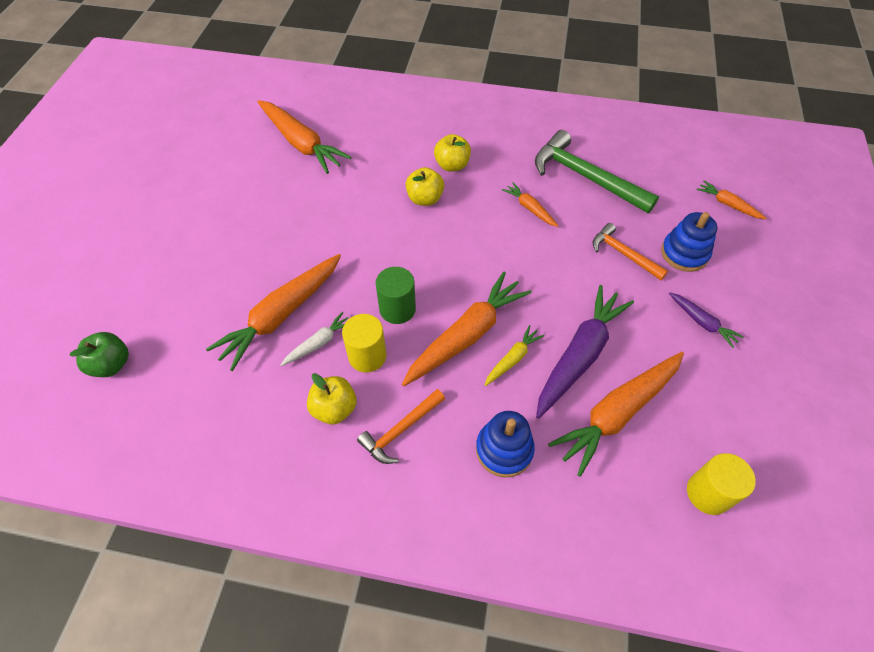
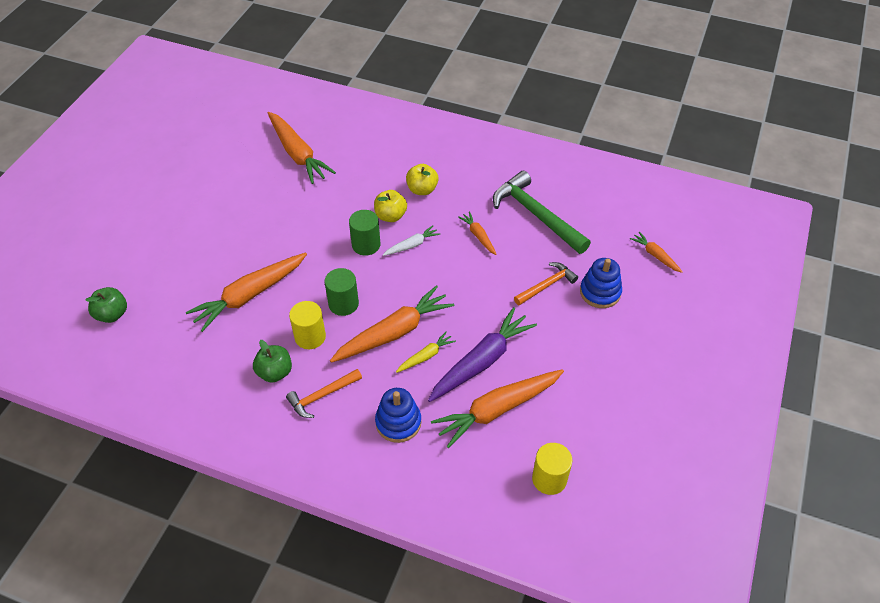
camera: 10 degrees right, 5 degrees down
white carrot [280,312,348,366] -> white carrot moved to [383,225,440,256]
yellow apple [307,373,356,424] -> green apple [253,340,292,383]
orange hammer [593,223,668,280] -> orange hammer turned 90 degrees clockwise [514,262,578,306]
purple carrot [669,292,743,348] -> none
none -> green cylinder [349,210,380,256]

